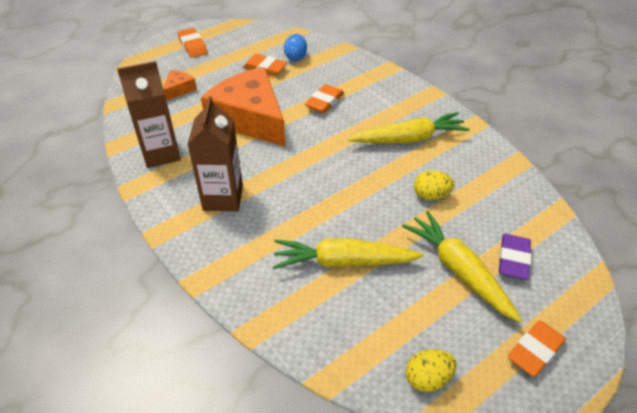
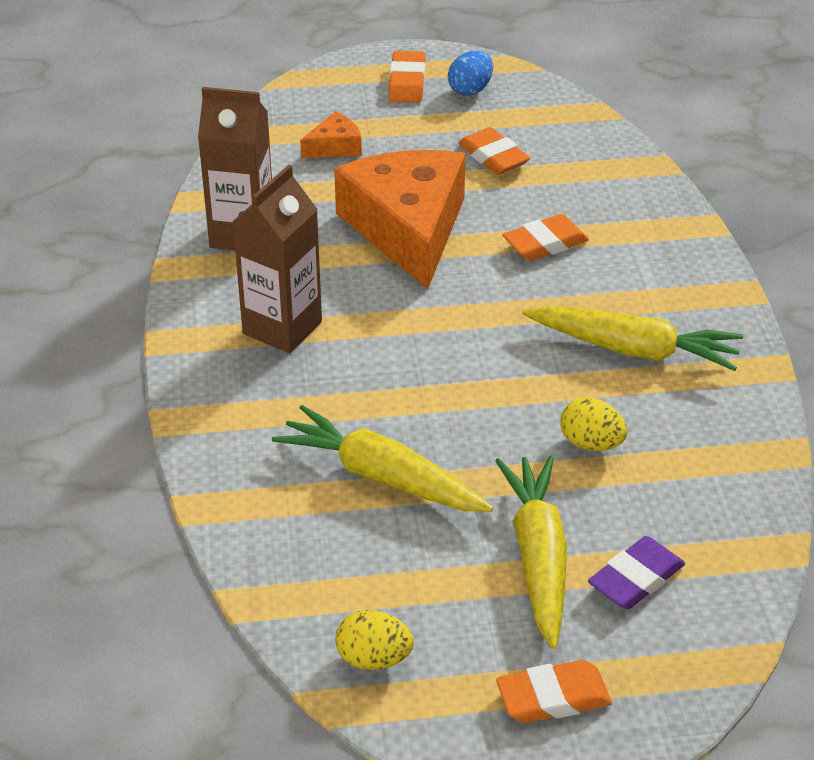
camera: 30 degrees right, 5 degrees down
blue egg [284,34,307,61] -> blue egg moved to [448,51,493,96]

